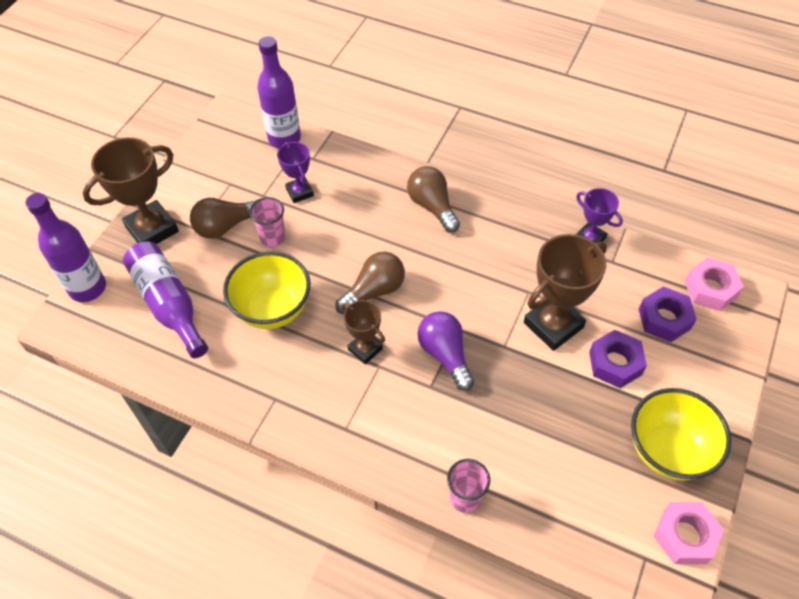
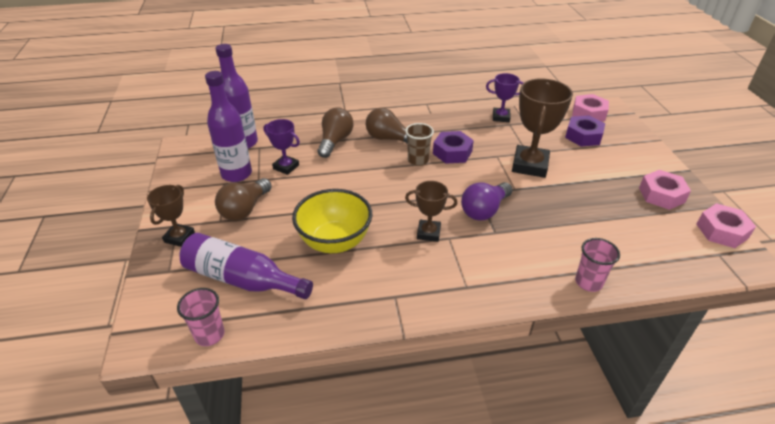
camera: 35 degrees left, 15 degrees down
purple bottle [25,193,106,302] -> purple bottle moved to [205,71,252,182]
brown trophy [83,137,179,244] -> brown trophy [147,185,195,247], size x0.57
pink cup [249,197,286,248] -> pink cup moved to [177,288,225,346]
brown light bulb [336,251,405,314] -> brown light bulb moved to [318,107,353,158]
purple light bulb [418,311,474,391] -> purple light bulb turned 75 degrees counterclockwise [461,182,513,220]
purple nut [589,330,647,388] -> purple nut moved to [433,131,474,164]
yellow bowl [631,388,731,481] -> pink nut [639,170,691,210]
none -> brown cup [405,123,434,166]

